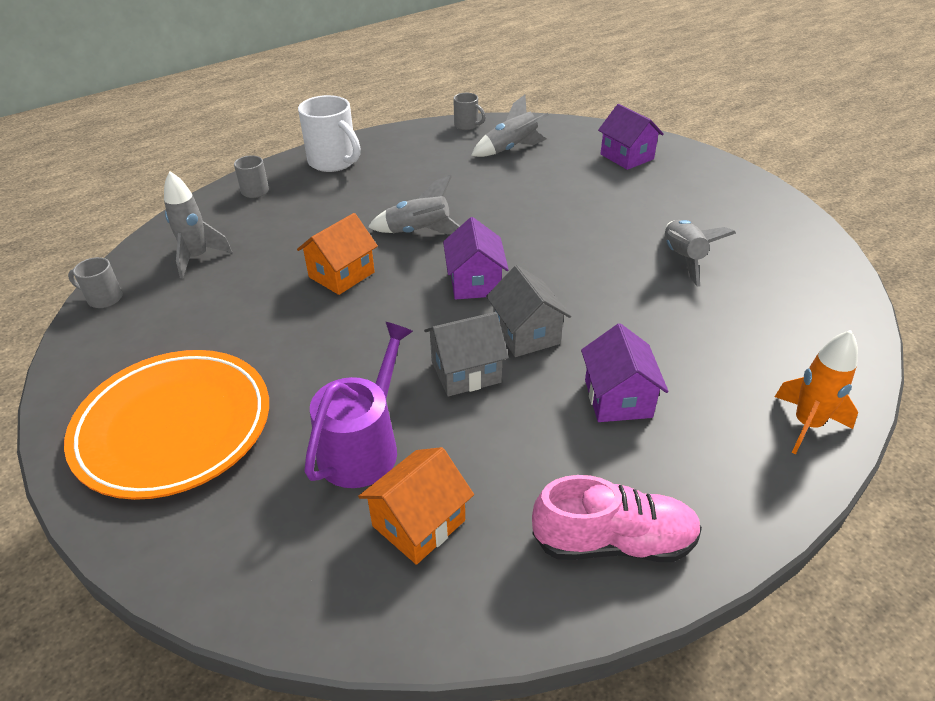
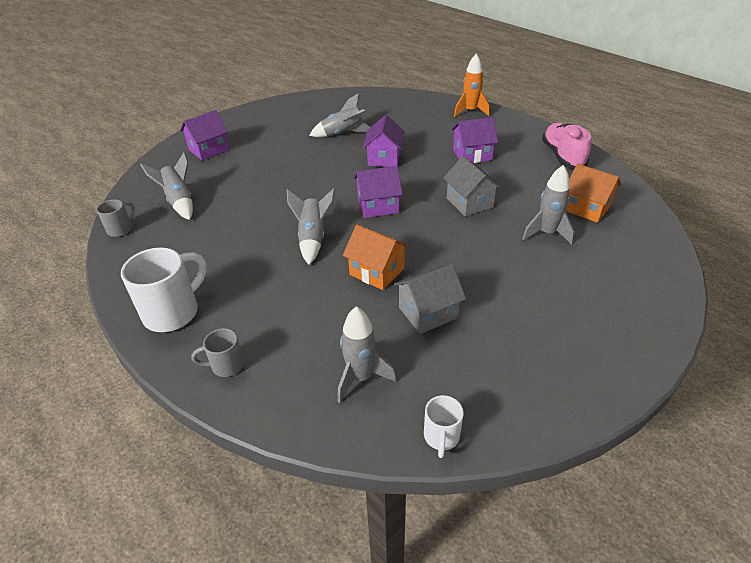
camera: 95 degrees left, 0 degrees up
orange plate [64,350,269,500] -> none
grey mug [68,257,122,308] -> white mug [424,395,464,458]
purple watering can [304,322,413,488] -> grey rocket [522,165,575,245]
grey house [486,265,571,357] -> grey house moved to [394,264,466,334]
none -> purple house [363,115,405,167]

